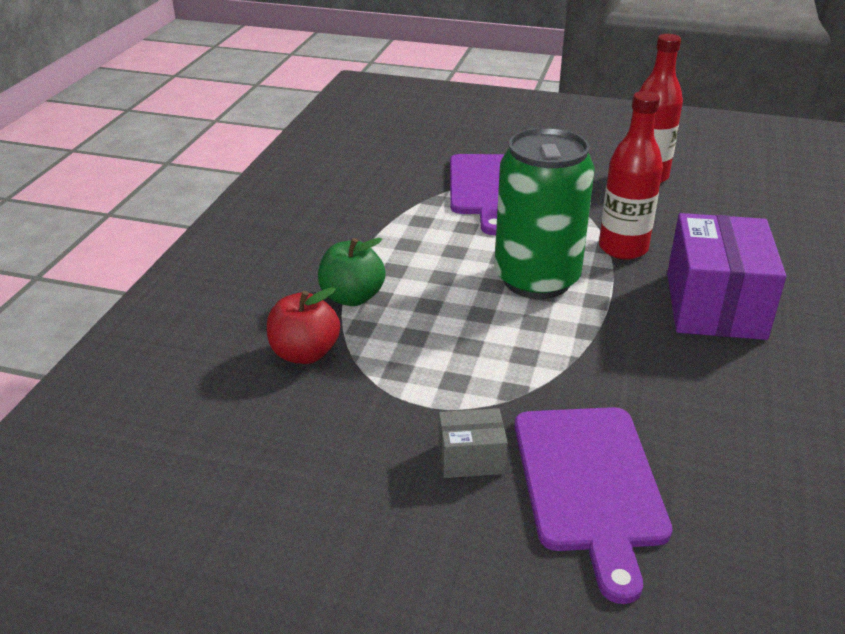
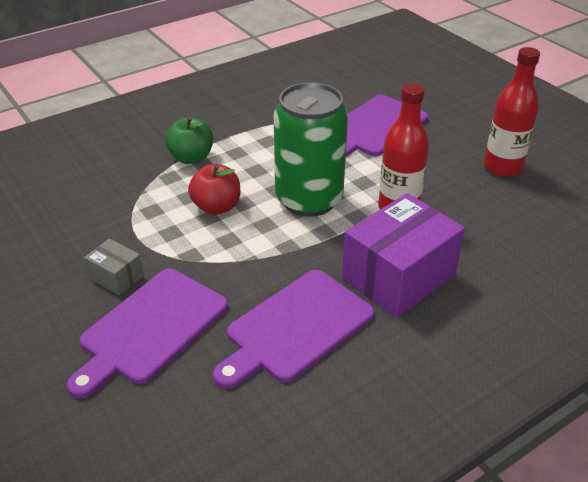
camera: 40 degrees right, 5 degrees up
red apple [267,287,340,364] -> red apple moved to [188,164,240,215]
none -> purple cutting board [213,270,374,389]

